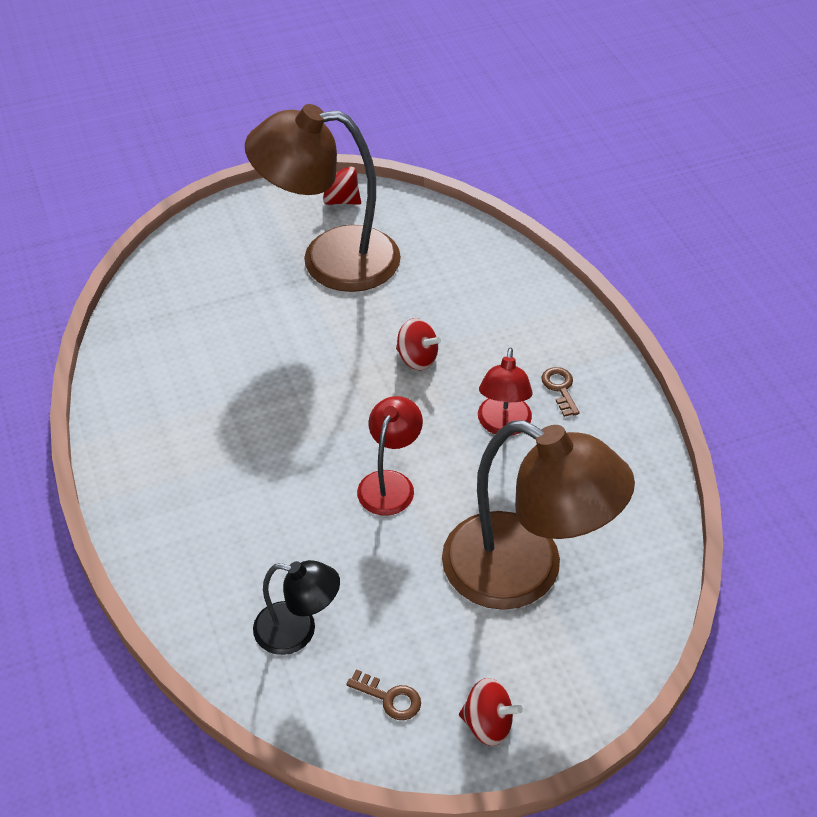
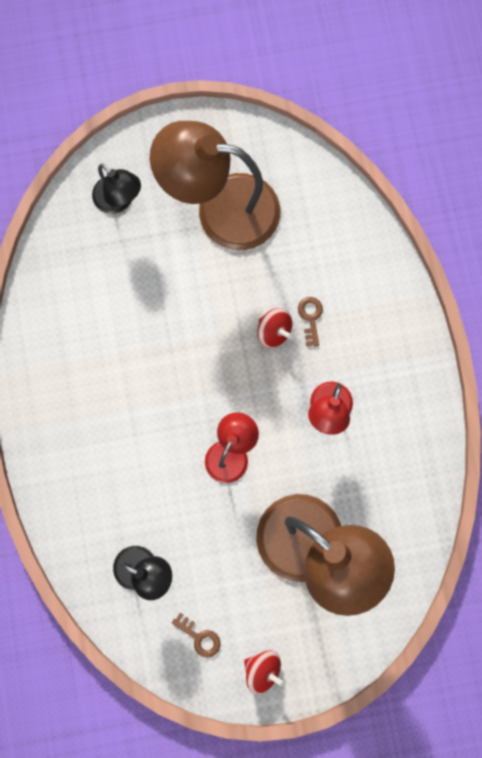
camera: 10 degrees right, 30 degrees up
red spinning top [323,166,361,205] -> none
brown key [542,367,579,417] -> brown key moved to [298,297,323,347]
none -> black lamp [92,164,141,214]

